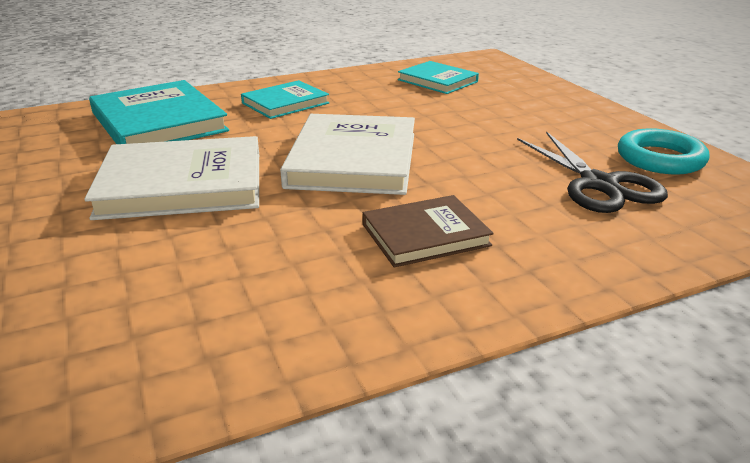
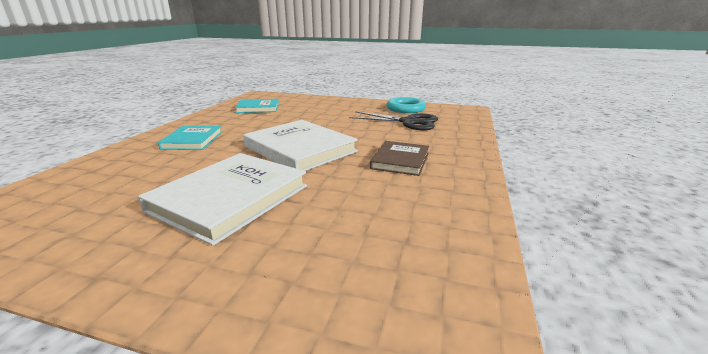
camera: 50 degrees left, 5 degrees down
turquoise book [89,80,229,144] -> none

